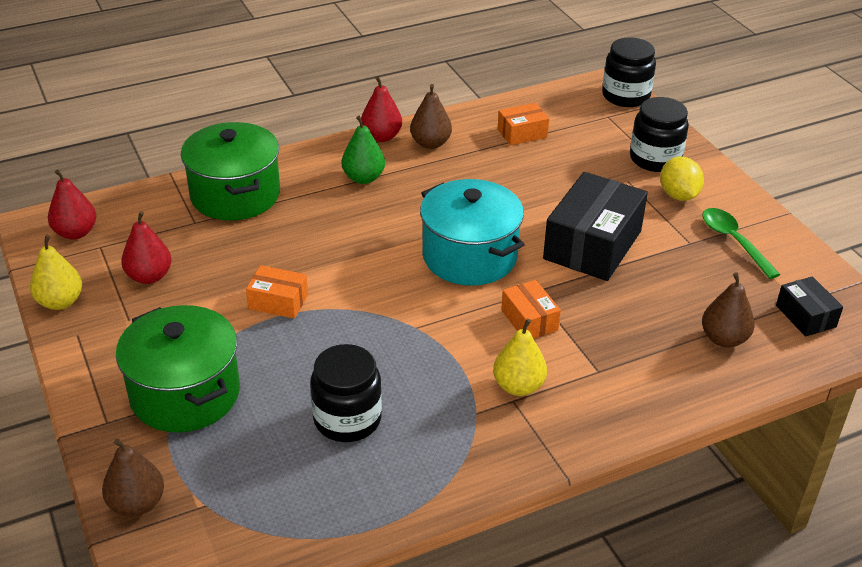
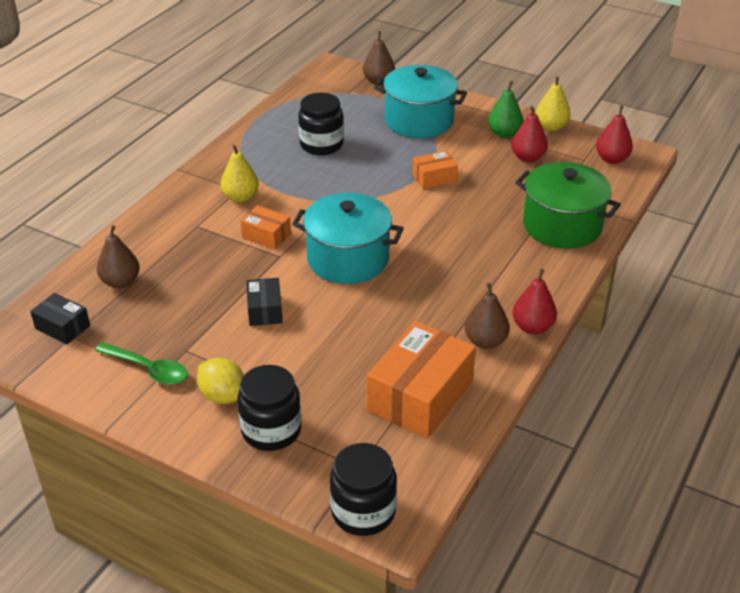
camera: 145 degrees right, 0 degrees up
green pot [116,305,240,433] -> turquoise pot [374,65,467,138]
green pear [342,116,385,184] -> green pear moved to [488,81,523,138]
orange box [498,103,549,145] -> orange box [367,321,476,439], size x1.96
black box [543,172,648,281] -> black box [246,278,283,326], size x0.51

